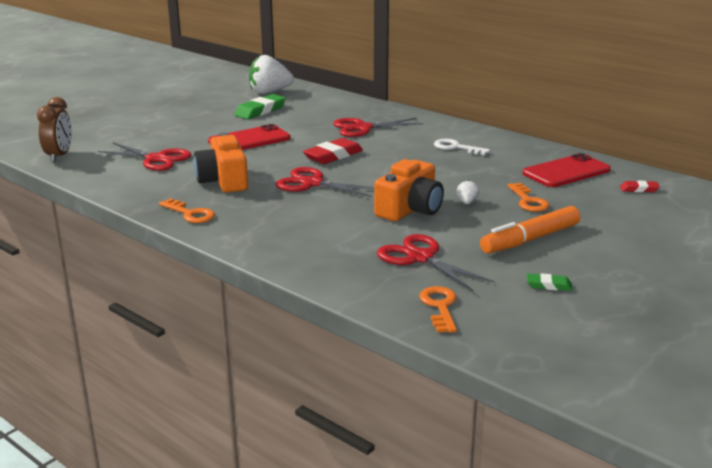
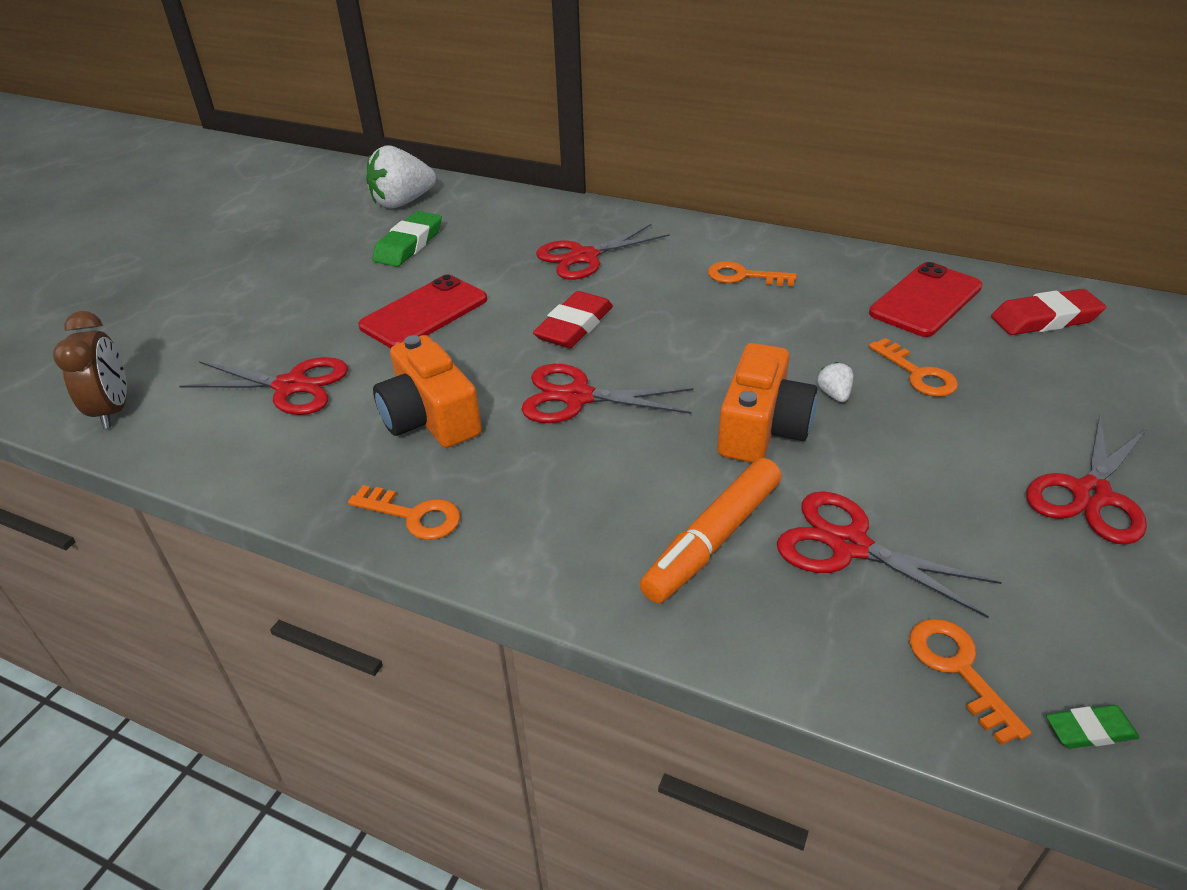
camera: 15 degrees left, 15 degrees up
white key [434,139,490,155] -> orange key [708,261,797,286]
orange marker [480,206,580,254] -> orange marker moved to [640,458,781,603]
green eraser [527,273,572,291] -> green eraser moved to [1046,705,1140,749]
red eraser [620,181,660,192] -> red eraser [991,289,1106,335], size x1.89
none -> red scissors [1026,415,1148,545]

